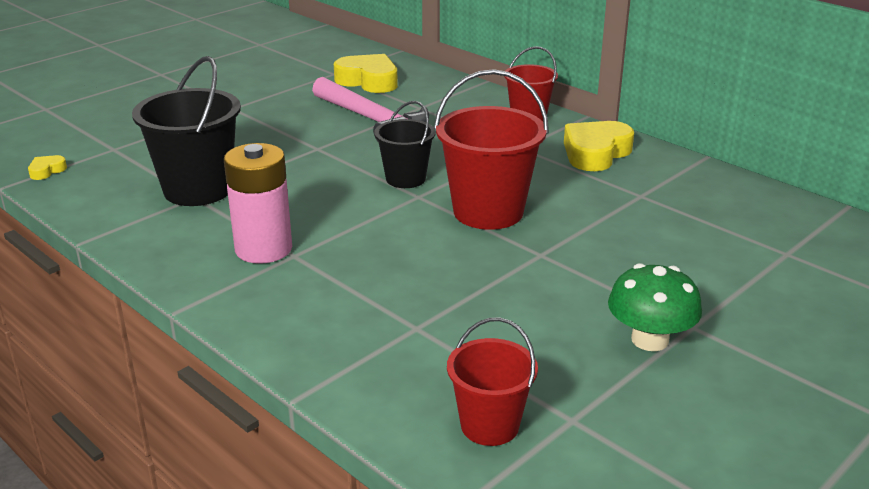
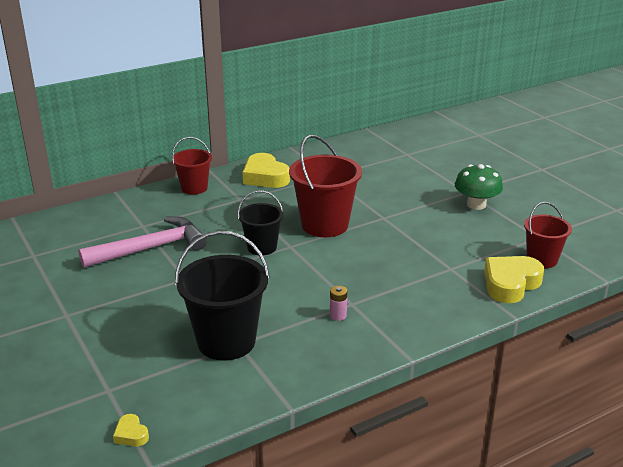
camera: 75 degrees left, 0 degrees up
pink battery [224,143,292,264] -> pink battery [330,286,347,321], size x0.40
yellow heart [334,54,398,93] -> yellow heart moved to [484,256,544,303]

